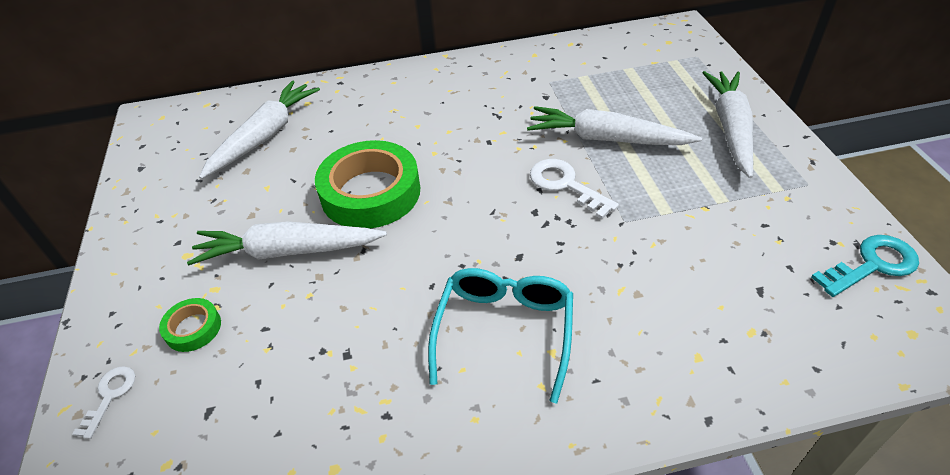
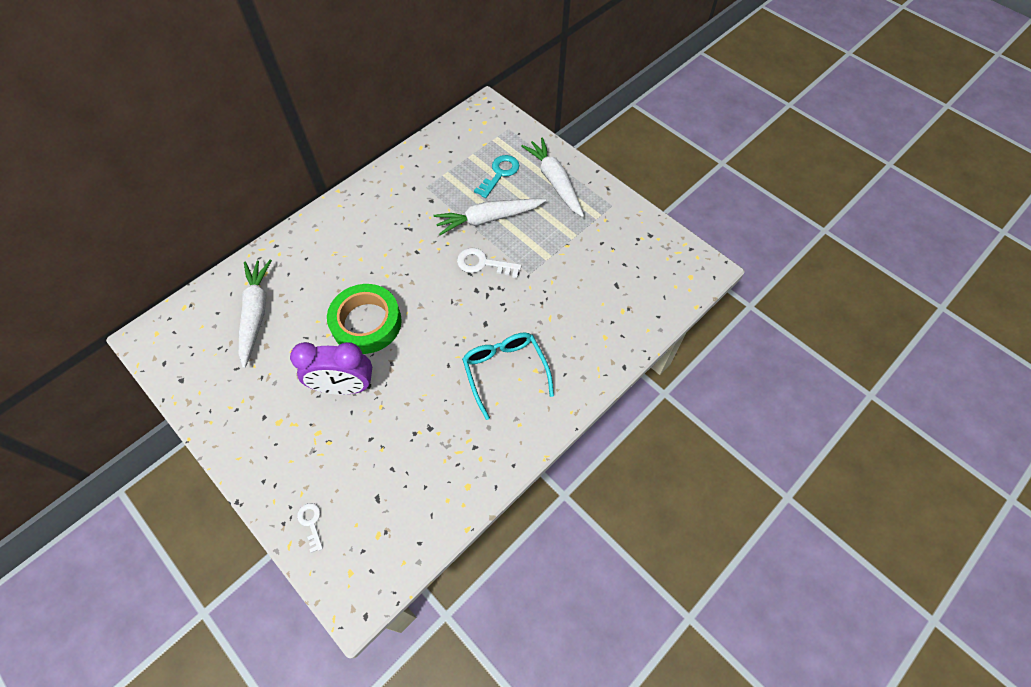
camera: 35 degrees left, 15 degrees up
green tape [159,298,221,352] -> none
white carrot [187,221,387,265] -> purple clock [290,342,372,395]
turquoise key [811,235,919,297] -> turquoise key moved to [474,155,519,198]

